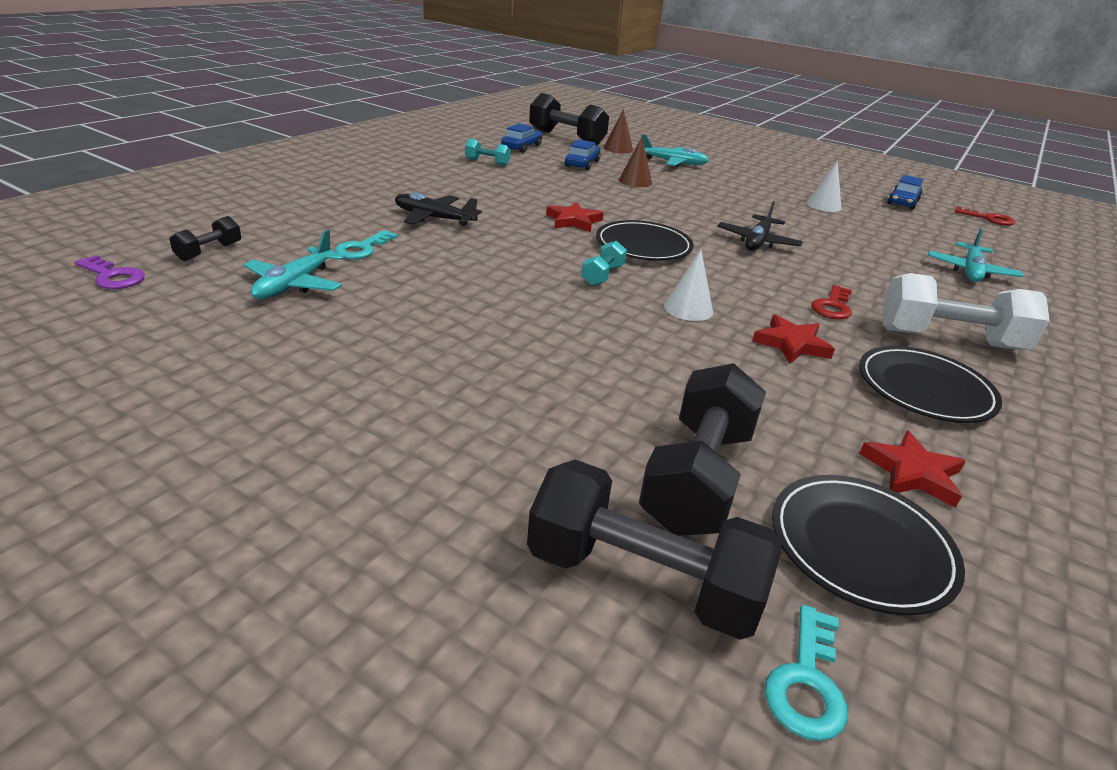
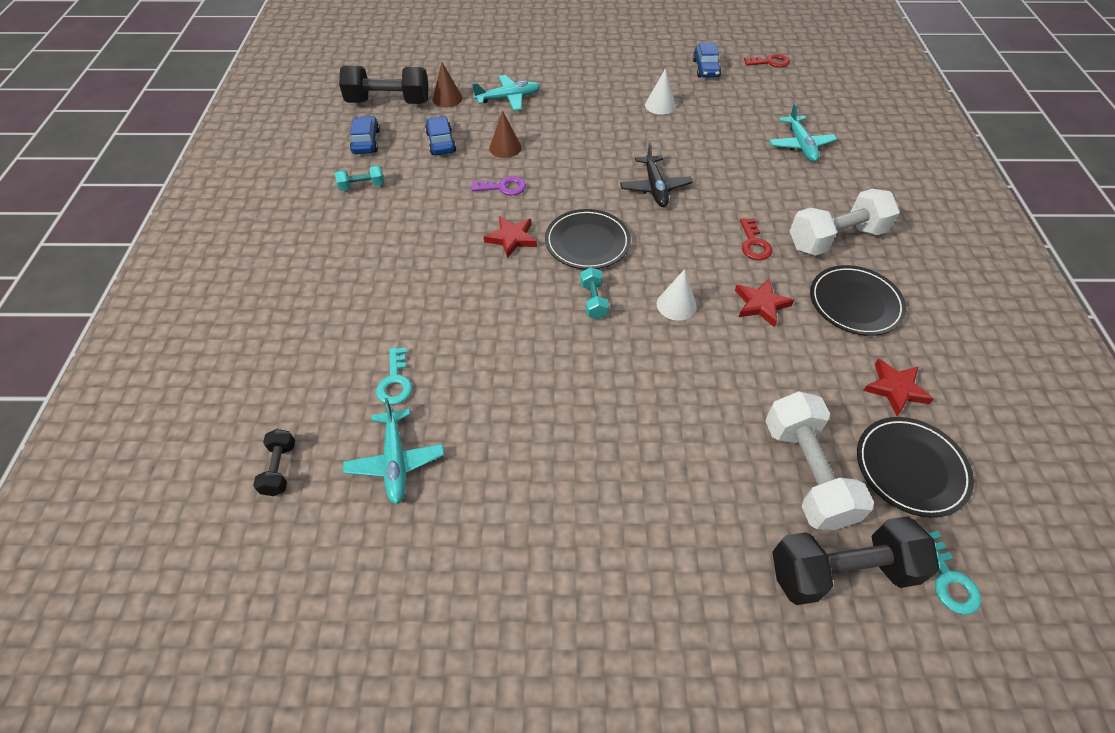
camera: 30 degrees left, 20 degrees up
purple key [75,255,145,289] -> purple key moved to [471,176,526,195]
black plane [395,192,482,226] -> none
black dumbbell [639,363,766,536] -> white dumbbell [765,391,874,530]

